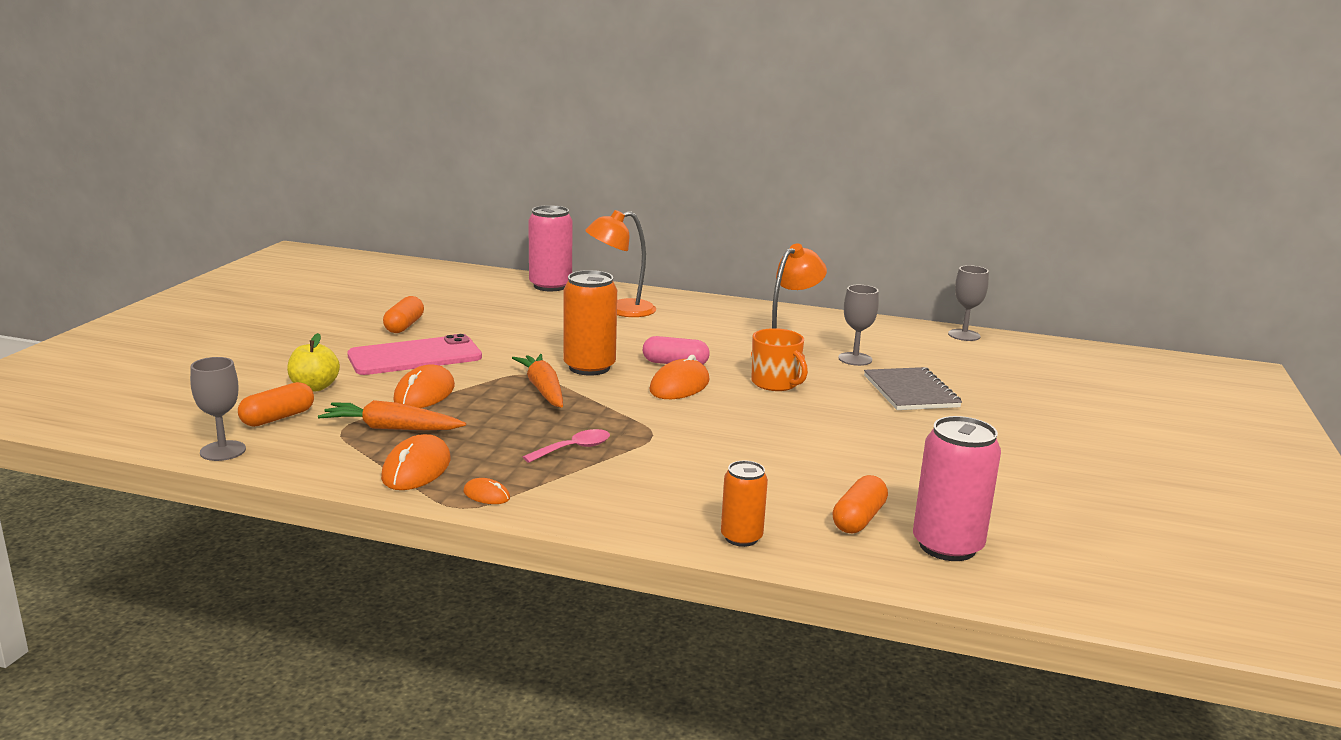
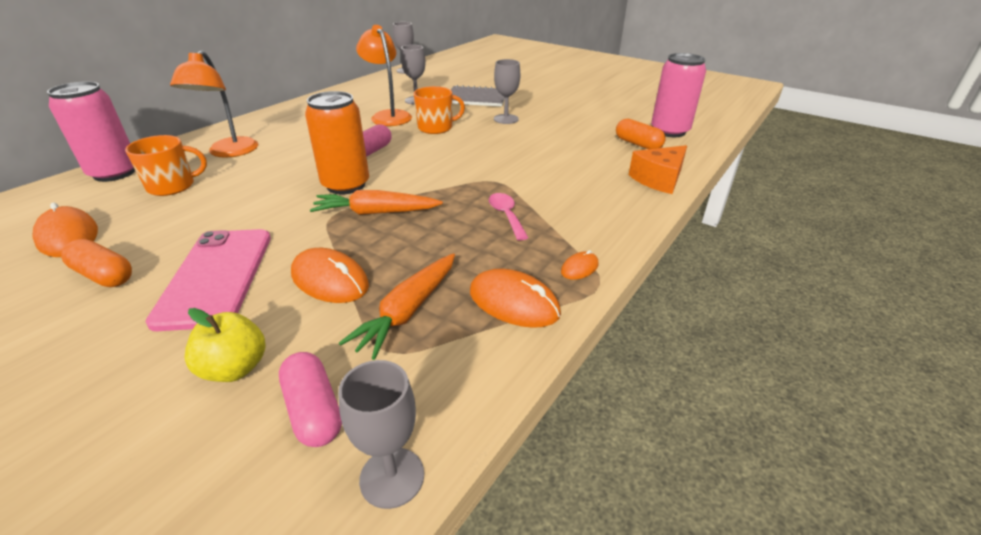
camera: 70 degrees left, 15 degrees up
orange capsule [238,382,314,427] -> pink capsule [279,352,342,447]
orange mouse [649,355,710,399] -> orange mouse moved to [33,202,98,257]
orange can [721,461,768,547] -> orange cheese [629,145,687,194]
none -> orange mug [125,135,207,196]
none -> grey goblet [494,59,520,124]

